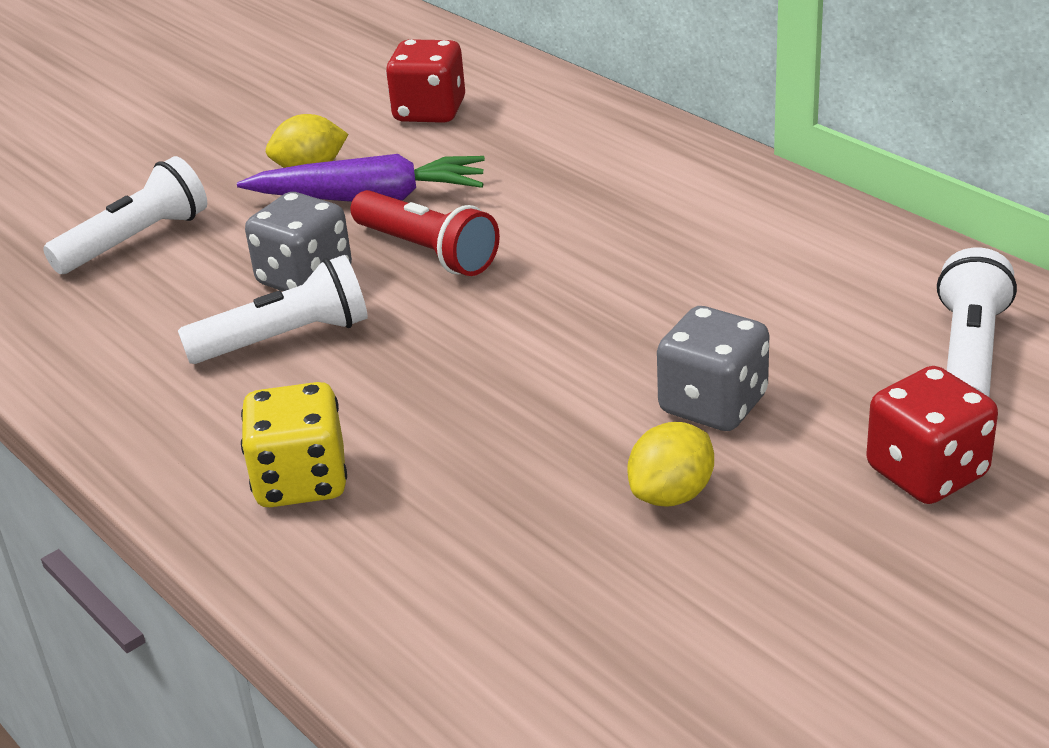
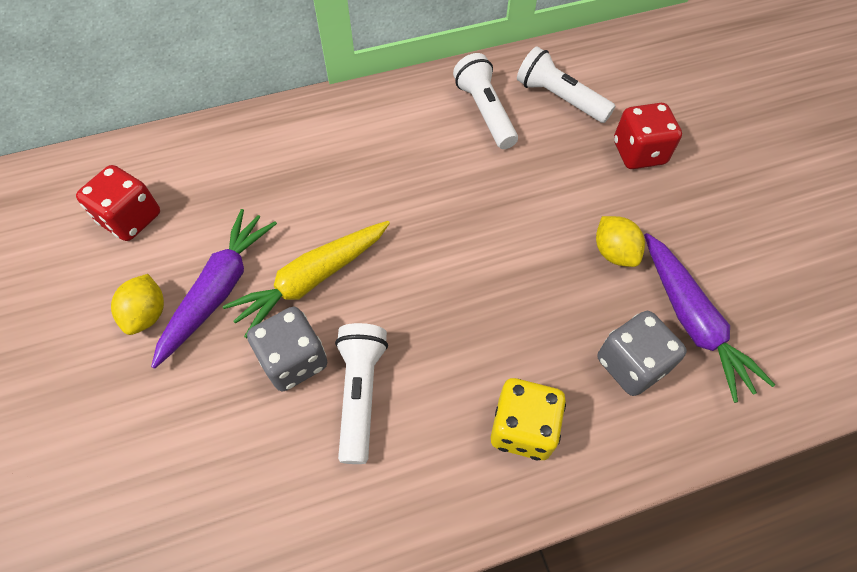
camera: 70 degrees left, 25 degrees up
white flashlight [43,156,207,274] -> white flashlight moved to [453,53,518,149]
red flashlight [350,190,500,276] -> yellow carrot [223,221,390,338]
grey dice [657,306,769,431] -> grey dice moved to [597,311,687,396]
none -> purple carrot [644,233,775,403]

